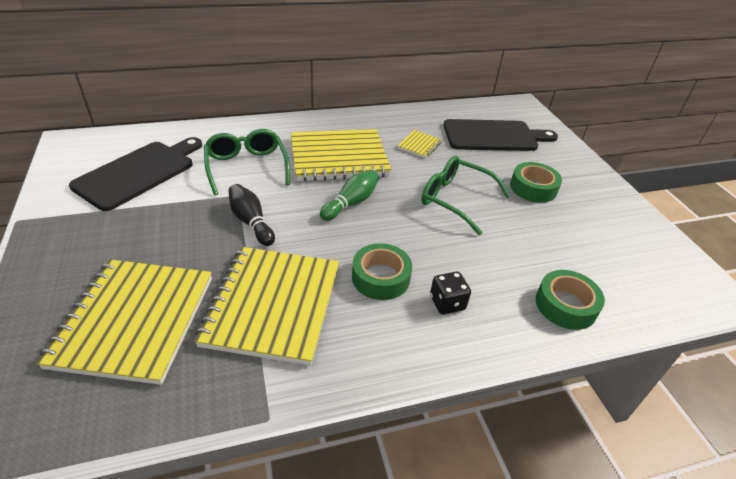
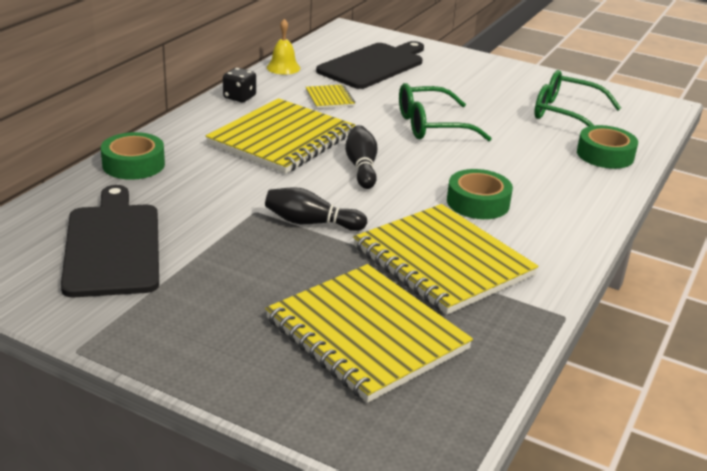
camera: 45 degrees left, 10 degrees down
green glasses [204,129,290,195] -> green glasses moved to [534,70,621,127]
green bowling pin [320,170,379,221] -> black bowling pin [345,125,378,189]
black dice [430,272,471,315] -> black dice moved to [223,68,256,102]
green tape [510,162,562,203] -> green tape moved to [101,132,165,180]
none -> yellow bell [267,19,300,75]

